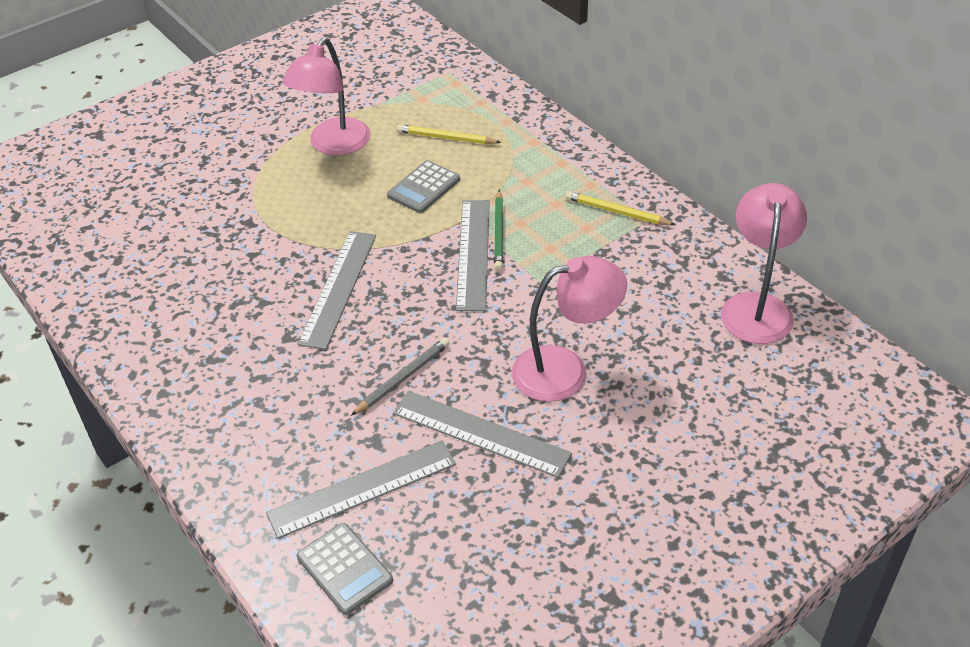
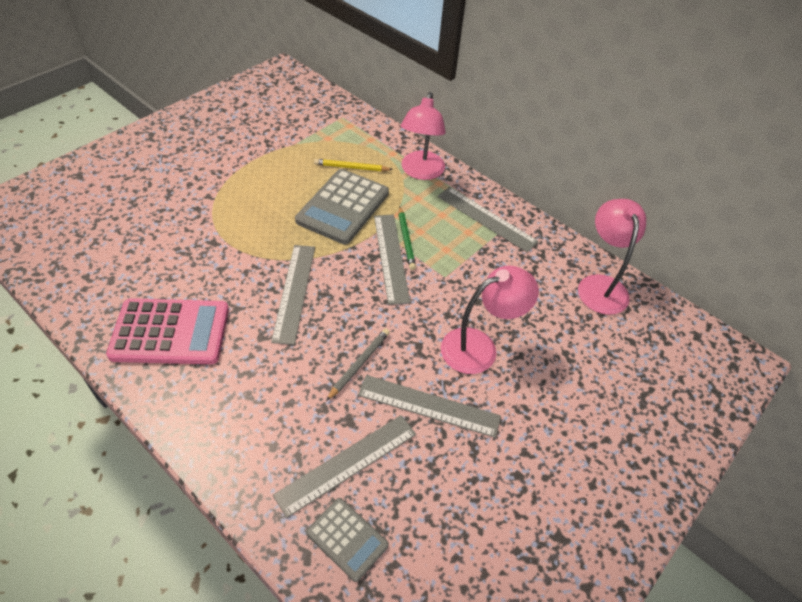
camera: 15 degrees left, 5 degrees up
pink lamp [283,37,371,155] -> pink lamp moved to [401,92,446,180]
grey calculator [387,160,460,213] -> grey calculator [295,169,389,244], size x1.81
yellow pencil [565,191,676,225] -> grey ruler [438,187,539,252]
none -> pink calculator [106,298,229,364]

